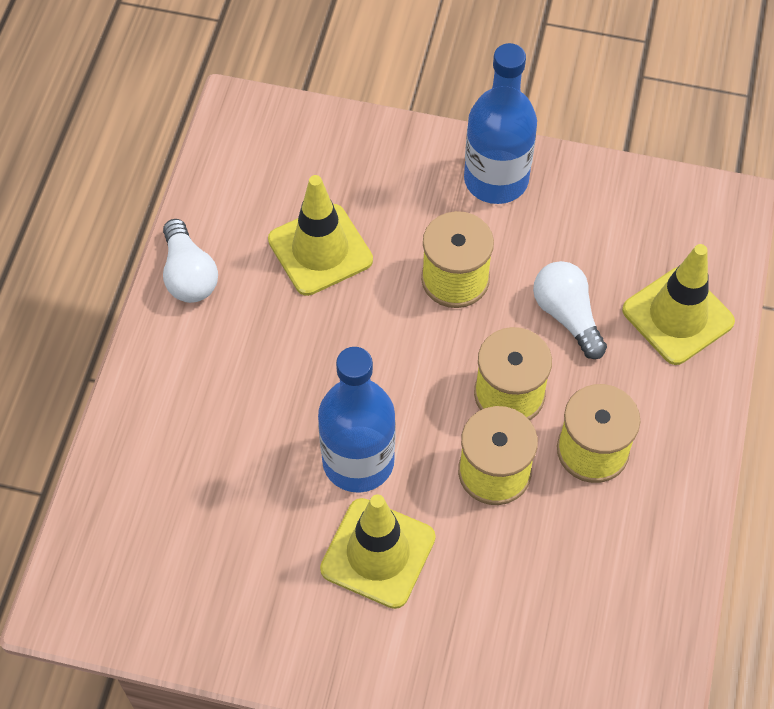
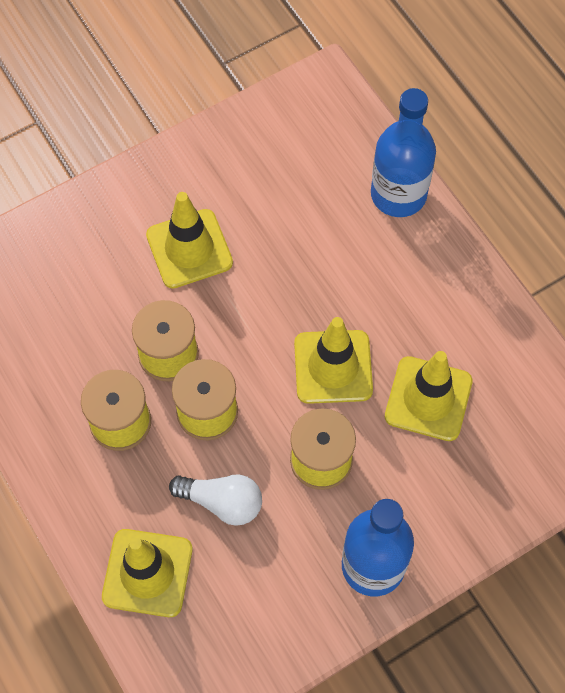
camera: 135 degrees right, 5 degrees up
white light bulb [163,219,218,303] -> none
blue bottle [318,347,396,493] -> blue bottle moved to [371,88,436,217]
none -> yellow traffic cone [294,317,373,404]

